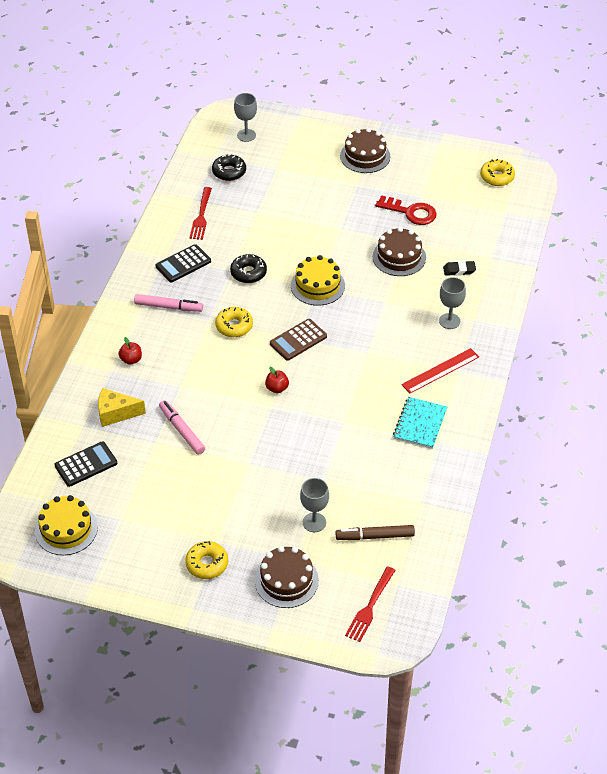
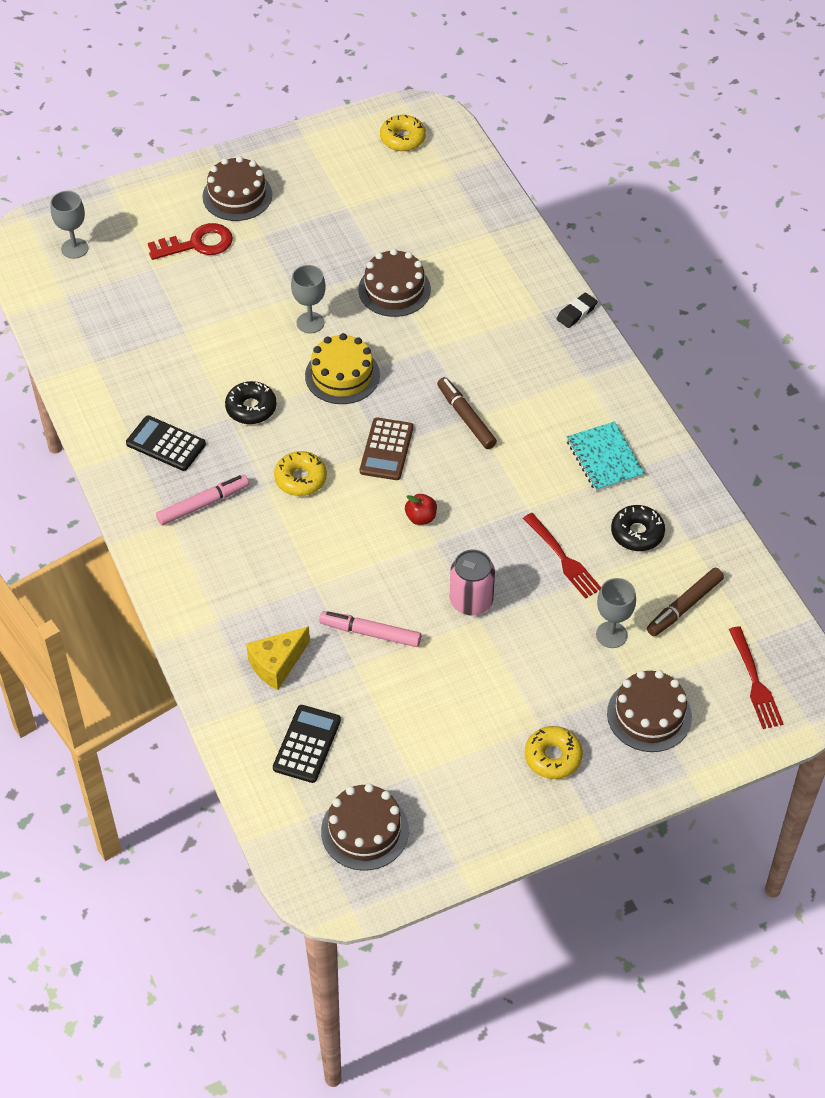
camera: 40 degrees left, 5 degrees up
yellow cake [35,495,98,555] -> brown cake [321,784,409,871]
red apple [118,337,142,365] -> none
black calculator [156,244,211,282] -> black calculator turned 105 degrees clockwise [126,416,206,471]
red fork [189,187,212,240] -> red fork moved to [523,513,601,599]
black donut [212,154,246,181] -> black donut moved to [611,505,665,551]
red key [375,195,437,225] -> red key moved to [148,223,233,260]
red ruler [401,348,479,394] -> none
grey goblet [439,277,466,329] -> grey goblet moved to [291,265,326,333]
black eraser [443,261,476,276] -> black eraser moved to [556,293,597,328]
none -> brown marker [437,377,497,449]
none -> pink can [450,550,495,616]

